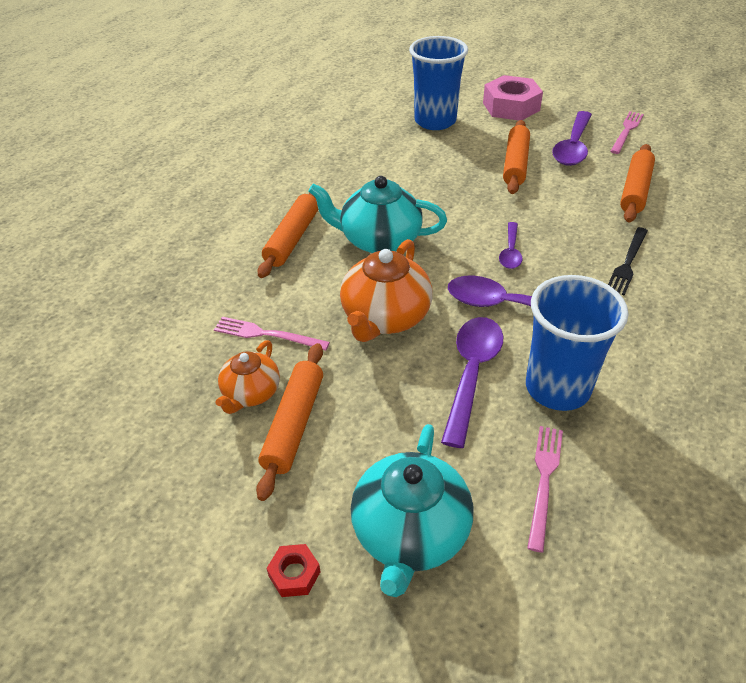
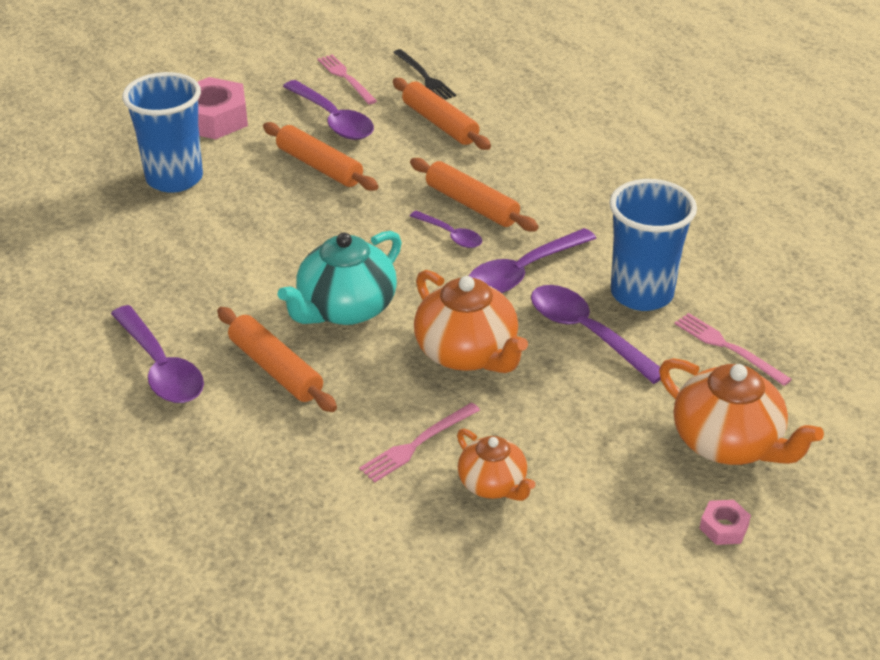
camera: 60 degrees left, 5 degrees down
orange rolling pin [256,343,323,501] -> orange rolling pin moved to [410,158,539,232]
red nut [266,544,321,597] -> pink nut [699,500,751,545]
turquoise teapot [351,424,473,597] -> orange teapot [659,358,824,465]
black fork [608,227,648,296] -> black fork moved to [393,49,456,99]
none -> purple spoon [111,305,204,403]

